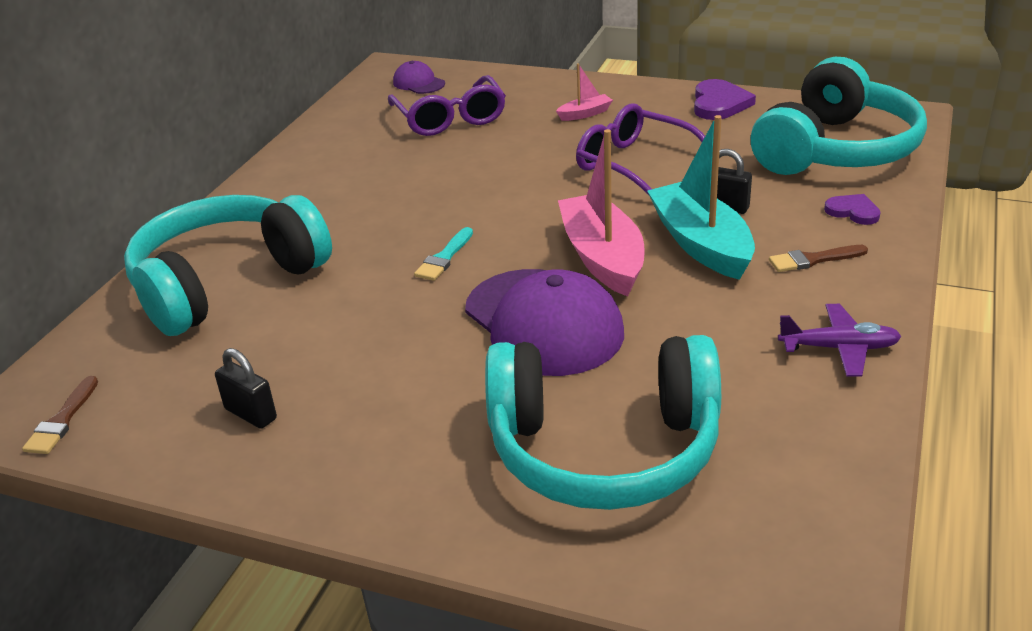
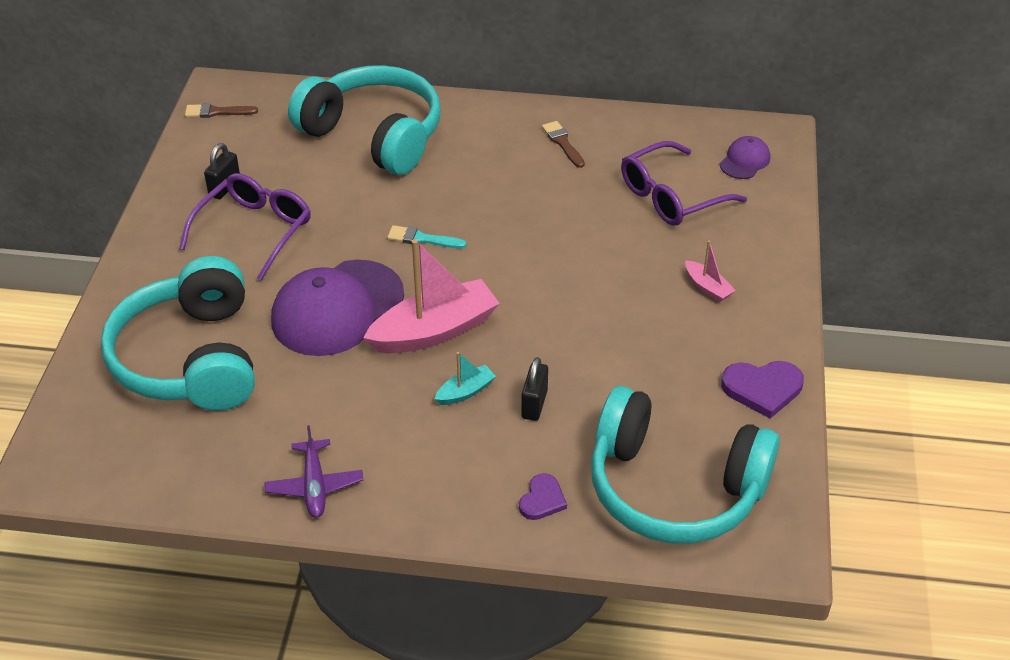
camera: 75 degrees right, 10 degrees up
purple glasses [576,103,705,195] -> purple glasses moved to [179,173,311,281]
turquoise boat [647,115,755,280] -> turquoise boat [435,352,496,405], size x0.46
brown brush [769,245,868,272] -> brown brush moved to [542,121,585,168]

